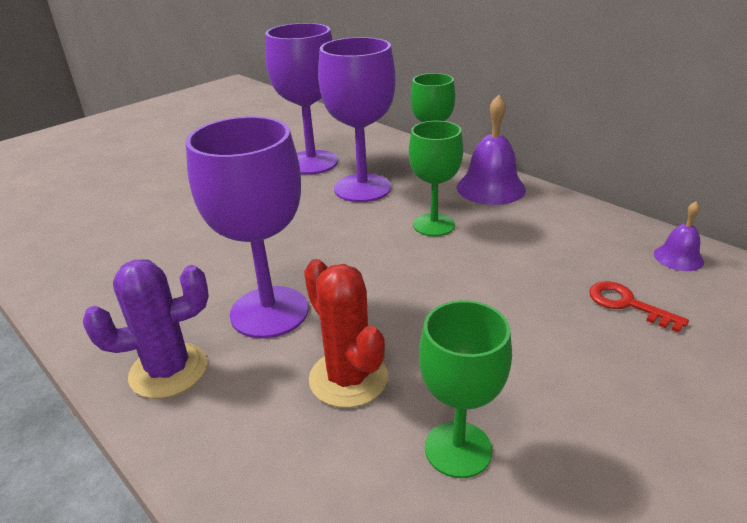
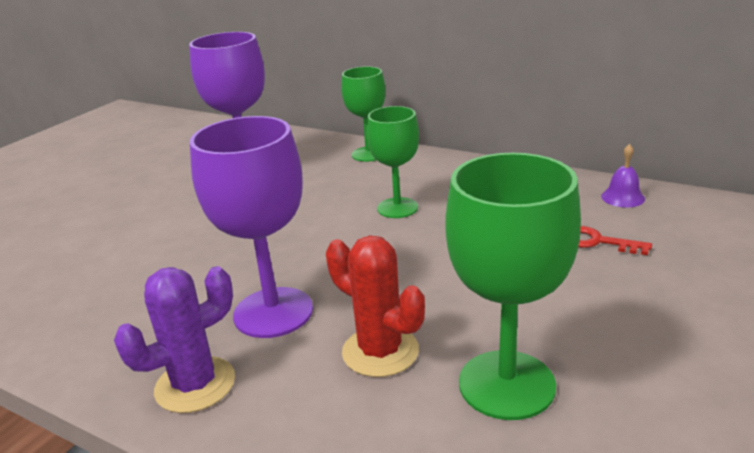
camera: 15 degrees left, 5 degrees down
purple goblet [318,37,395,202] -> none
green goblet [419,300,512,478] -> green goblet [445,153,581,420], size x1.54
purple bell [457,95,526,205] -> none

